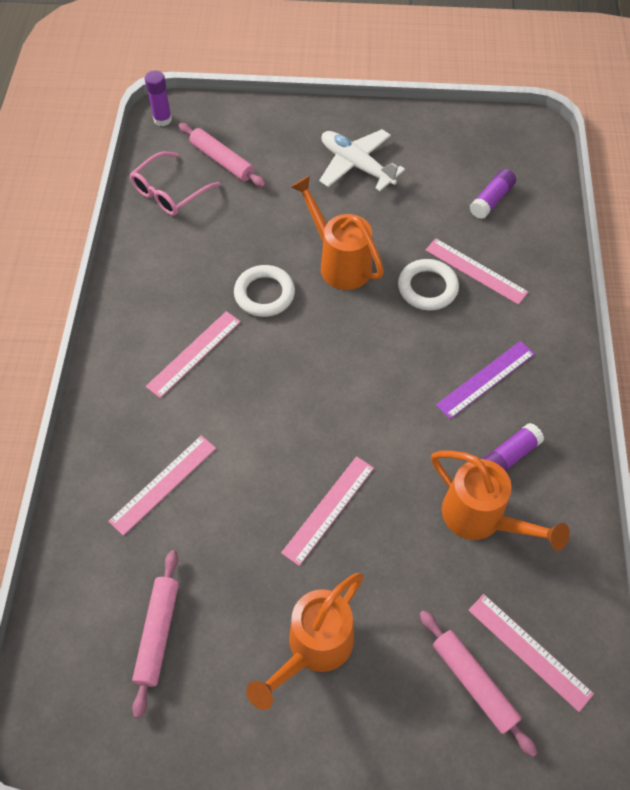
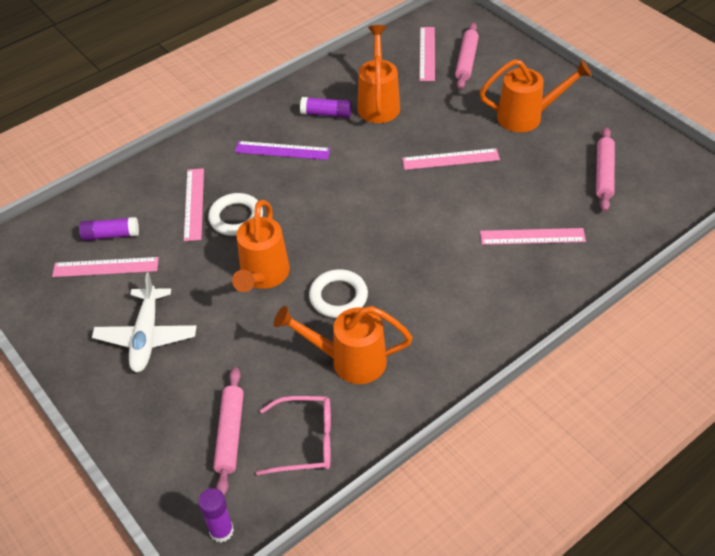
camera: 130 degrees left, 10 degrees down
pink rolling pin [132,550,179,718] -> pink rolling pin turned 45 degrees counterclockwise [596,127,615,212]
pink ruler [146,311,241,398] -> pink ruler moved to [52,257,159,277]
none -> orange watering can [274,306,412,384]

